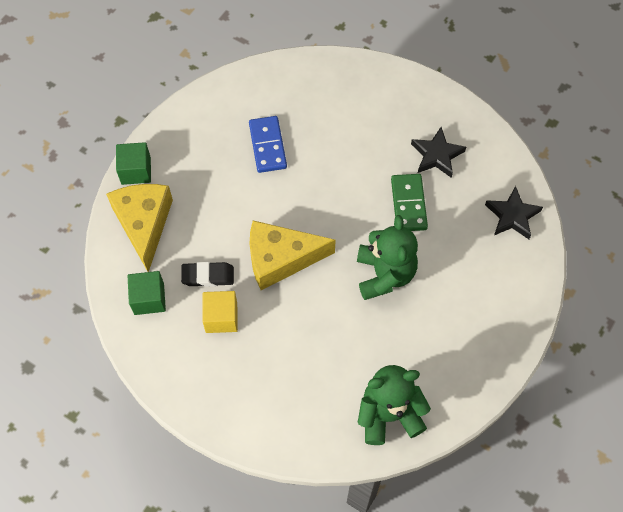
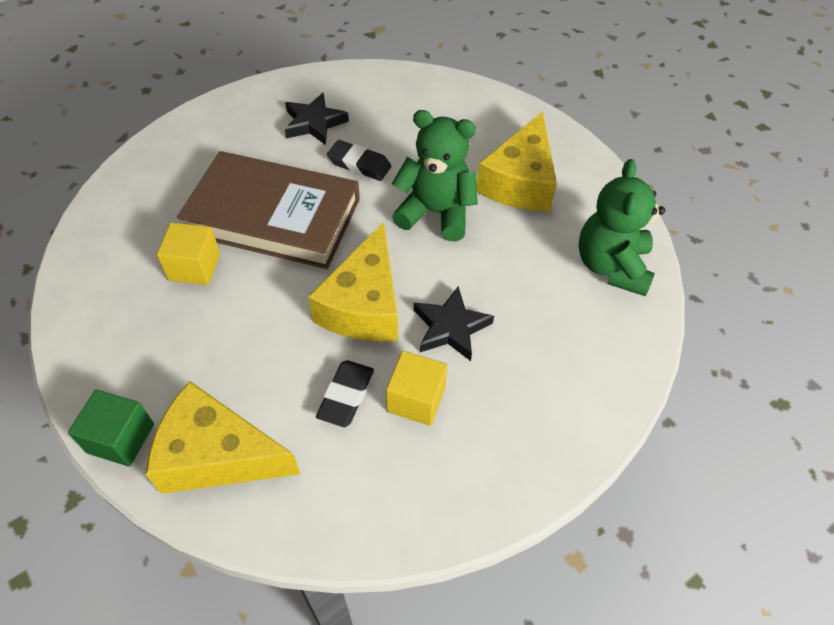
camera: 70 degrees left, 10 degrees down
green cube [128,271,166,315] -> none
blue domino [249,116,287,173] -> yellow cube [157,223,220,285]
green domino [391,174,428,231] -> black eraser [327,140,391,181]
black star [485,186,543,239] -> black star moved to [414,286,494,361]
none -> brown book [177,151,360,269]
none -> yellow cheese [476,112,557,212]

